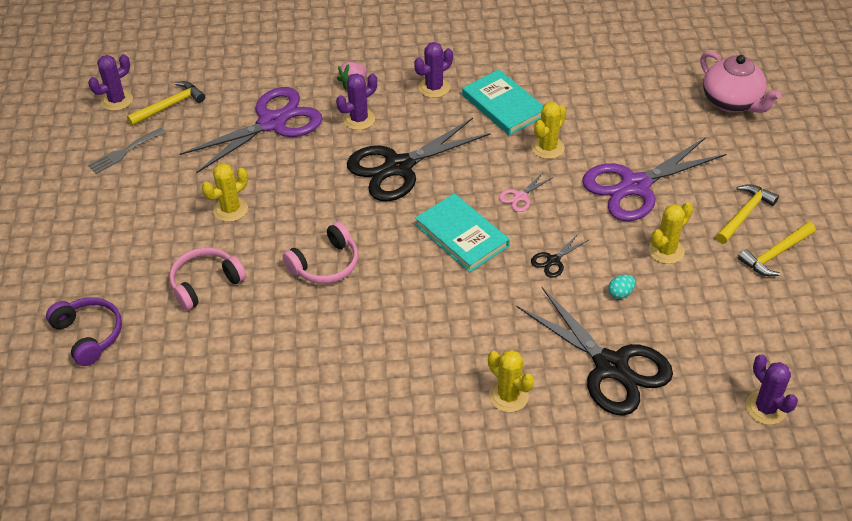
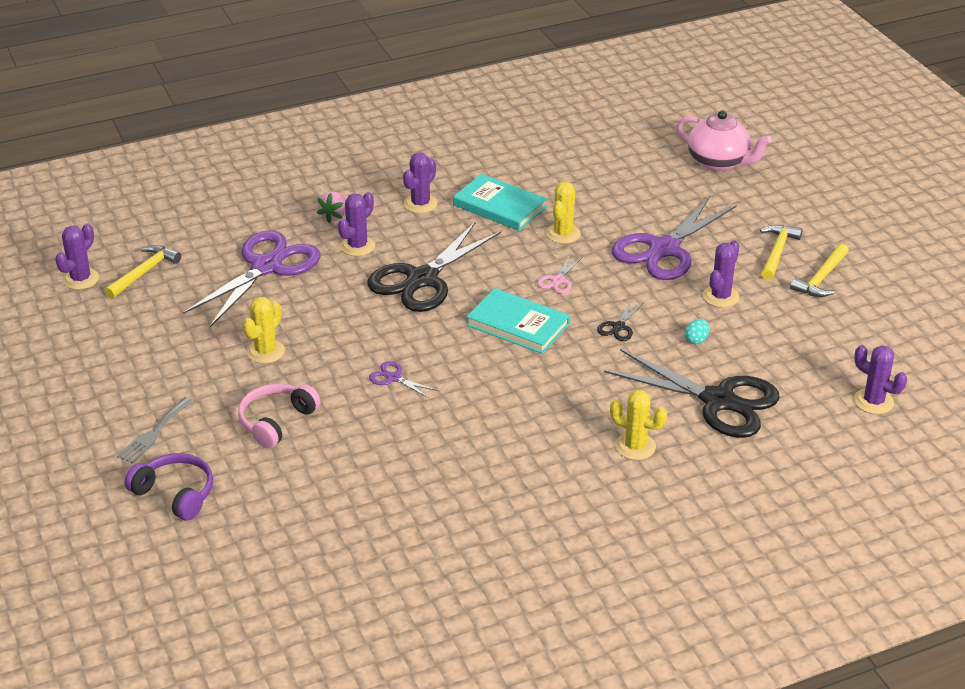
camera: 20 degrees left, 10 degrees down
grey fork [88,128,166,174] -> grey fork moved to [117,397,193,464]
pink headphones [283,222,358,284] -> purple scissors [369,361,437,398]
yellow cactus [648,202,693,264] -> purple cactus [703,240,739,307]

